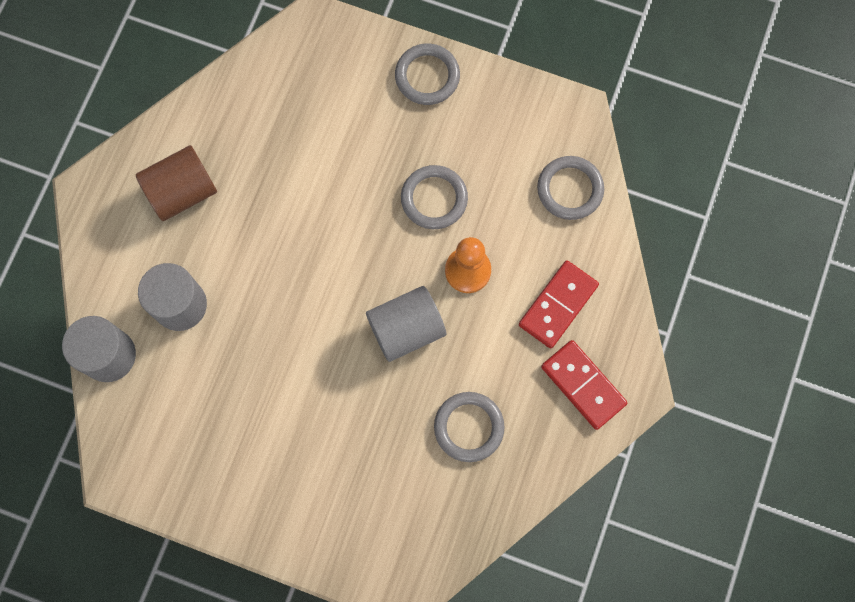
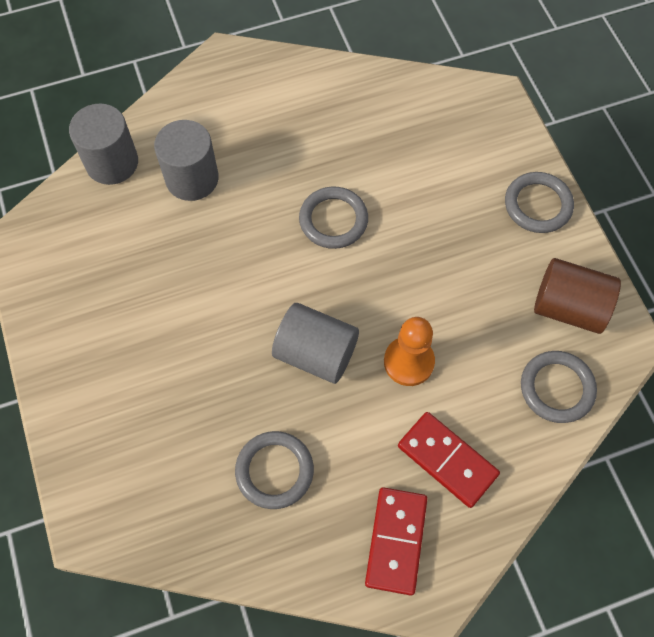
camera: 50 degrees right, 10 degrees down
brown cylinder [136,145,217,221] -> brown cylinder moved to [534,258,621,334]
grey ring [401,165,468,229] -> grey ring moved to [299,186,368,249]
red domino [519,260,599,349] -> red domino turned 45 degrees clockwise [398,412,500,508]

